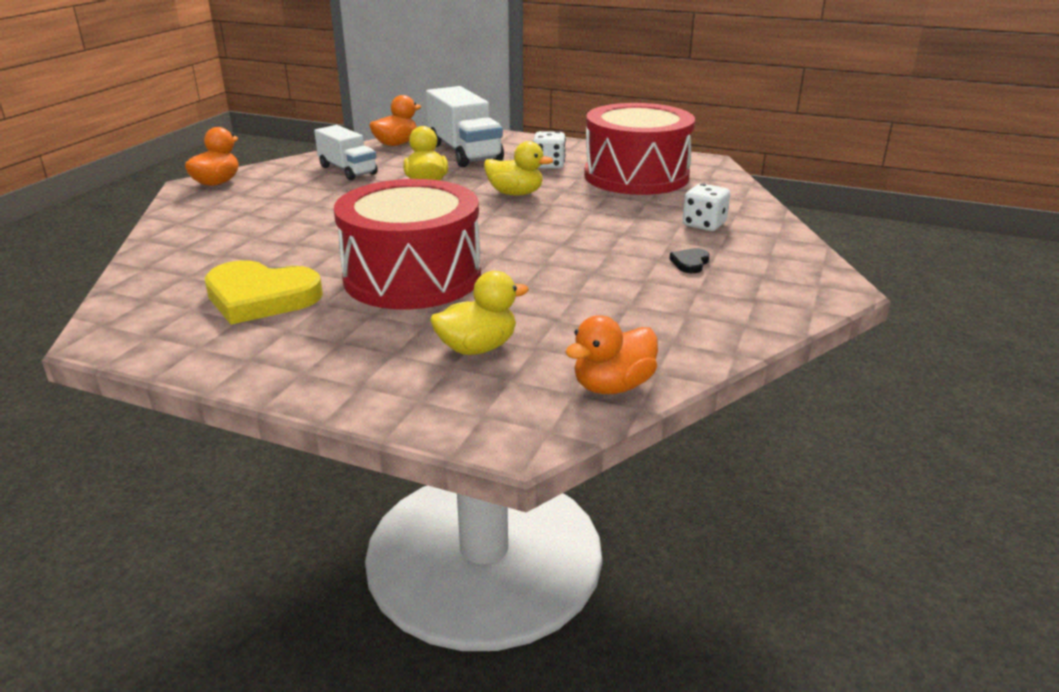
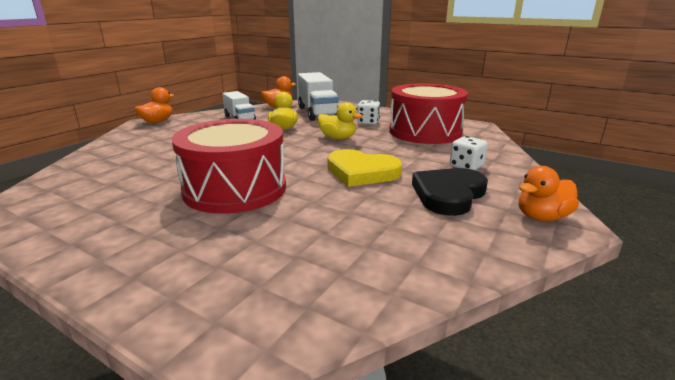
camera: 10 degrees right, 5 degrees down
yellow heart [205,260,323,325] -> yellow heart moved to [327,149,402,187]
yellow duck [430,271,529,355] -> none
orange duck [565,315,658,394] -> orange duck moved to [518,166,579,221]
black heart [670,248,710,273] -> black heart [412,168,488,216], size x2.41

